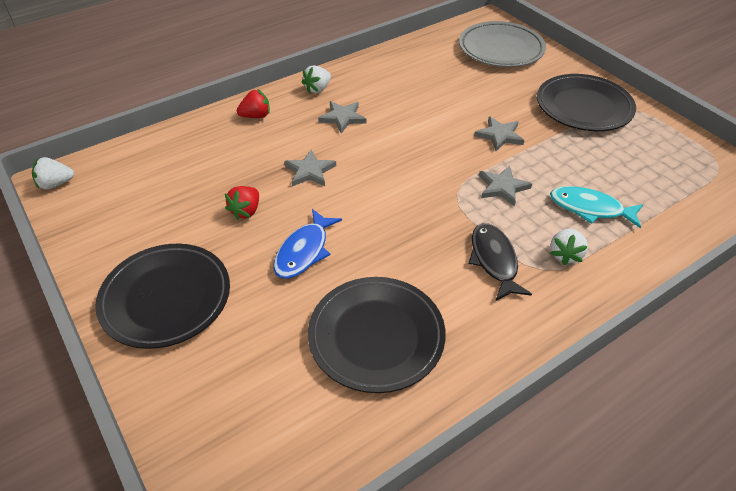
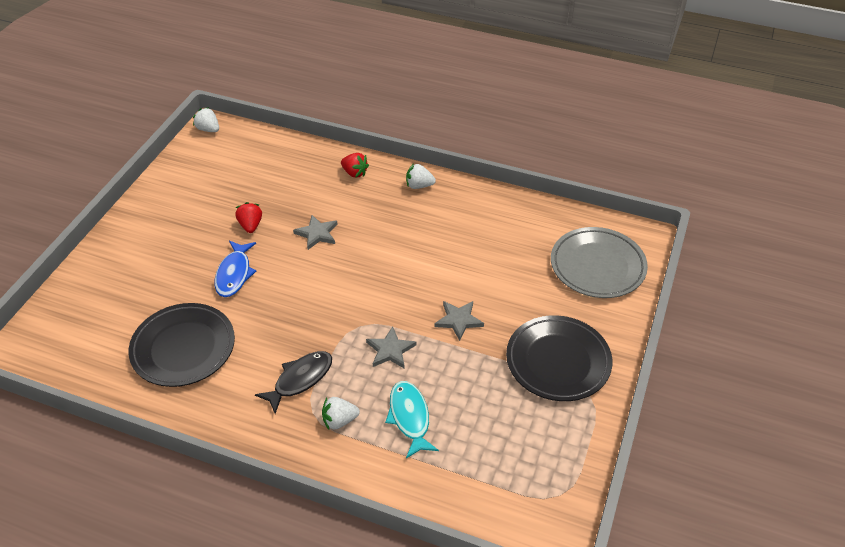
camera: 55 degrees right, 0 degrees up
black plate [95,244,230,349] -> none
red strawberry [225,186,259,220] -> red strawberry turned 90 degrees clockwise [235,202,262,233]
blue fish [273,209,342,279] -> blue fish turned 75 degrees counterclockwise [215,241,257,297]
grey star [318,101,366,134] -> none

